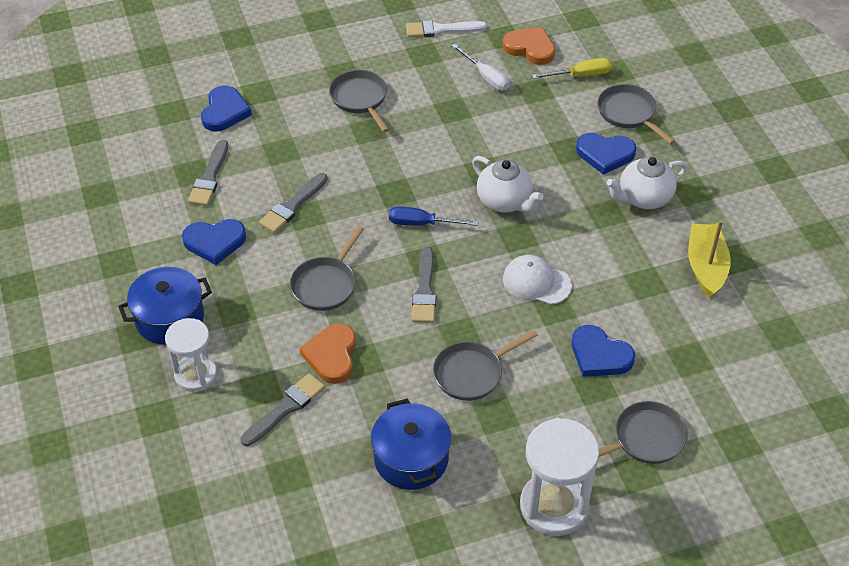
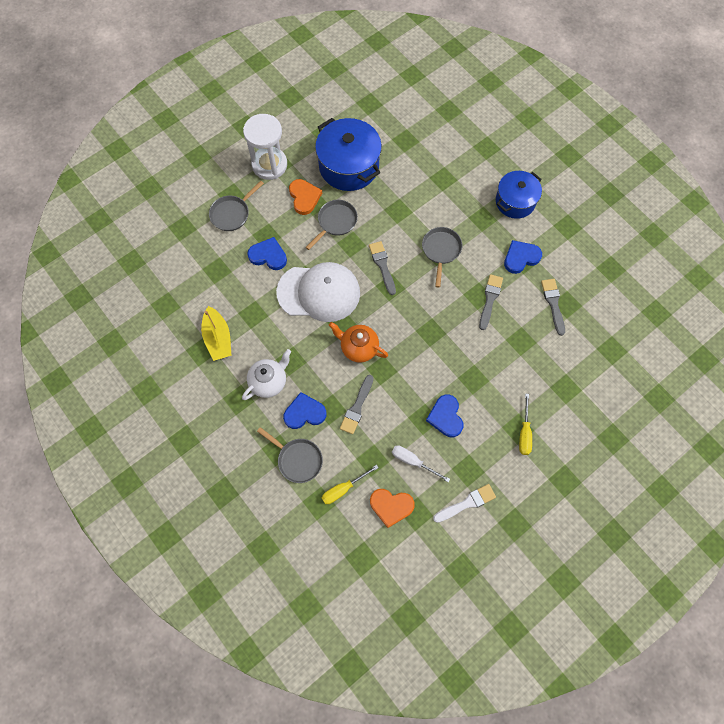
camera: 160 degrees right, 20 degrees up
white hourglass [165,318,217,392] -> none
blue heart [201,86,252,131] -> blue heart moved to [426,395,463,437]
grey brush [241,373,325,446] -> grey brush moved to [340,375,373,434]
orange heart [300,324,356,384] -> orange heart moved to [289,179,322,215]
grey pan [329,70,389,132] -> none
blue pot [371,399,451,490] -> blue pot [315,118,382,191], size x1.52
blue screwdriver [389,206,478,226] -> none
white teapot [472,156,544,213] -> orange teapot [329,322,388,363]
white cap [503,255,572,305] -> white cap [276,262,360,322], size x1.90
none -> yellow screwdriver [519,394,532,455]

